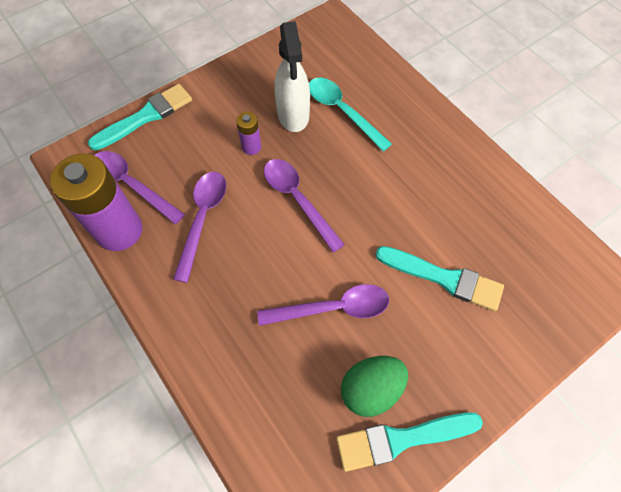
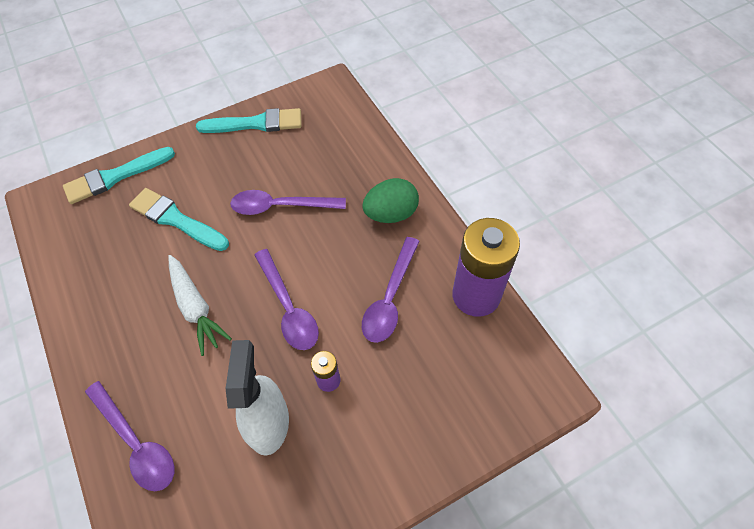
camera: 170 degrees left, 5 degrees down
turquoise brush [88,84,192,150] -> turquoise brush moved to [63,147,175,204]
purple spoon [94,151,185,224] -> purple spoon moved to [85,381,174,491]
turquoise spoon [309,78,392,151] -> none
green egg [341,356,408,417] -> green egg moved to [362,178,419,223]
none -> white carrot [169,255,232,356]

